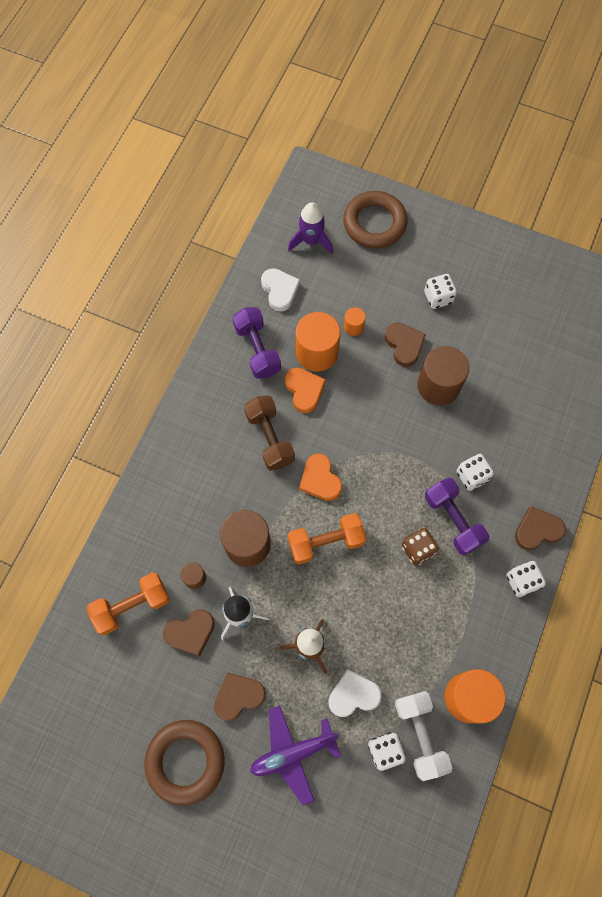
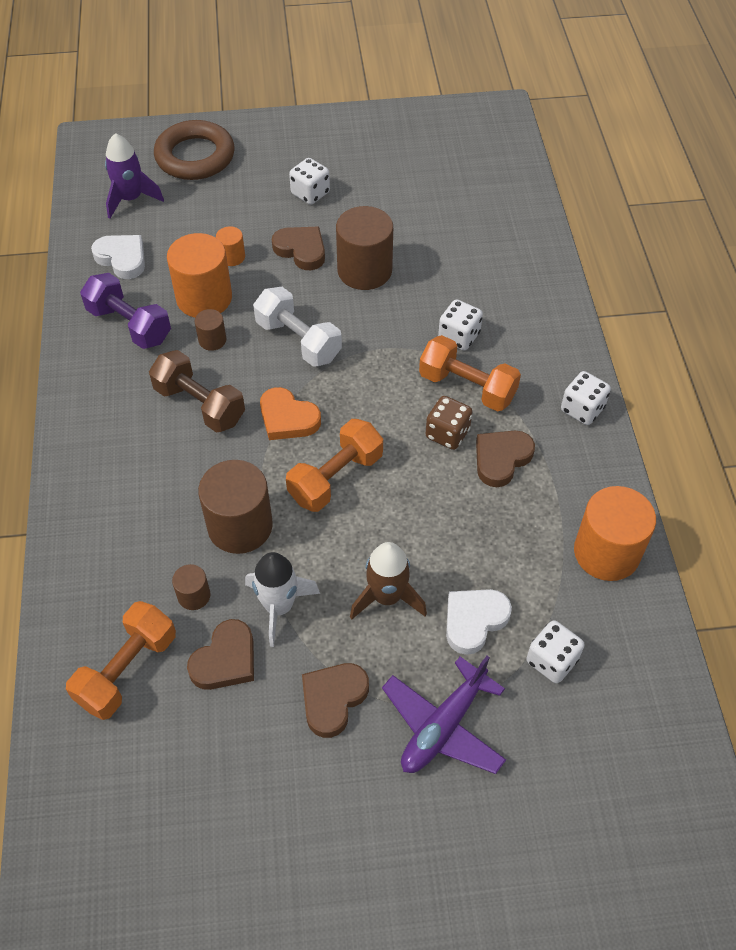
camera: 30 degrees left, 15 degrees down
brown ring [144,720,225,806] -> none
orange heart [285,367,326,413] -> brown cylinder [195,309,226,351]
white dumbbell [395,691,452,781] -> white dumbbell moved to [253,287,342,367]
purple dumbbell [425,477,489,556] -> orange dumbbell [419,335,521,411]
brown heart [515,506,566,550] -> brown heart moved to [476,431,535,487]

